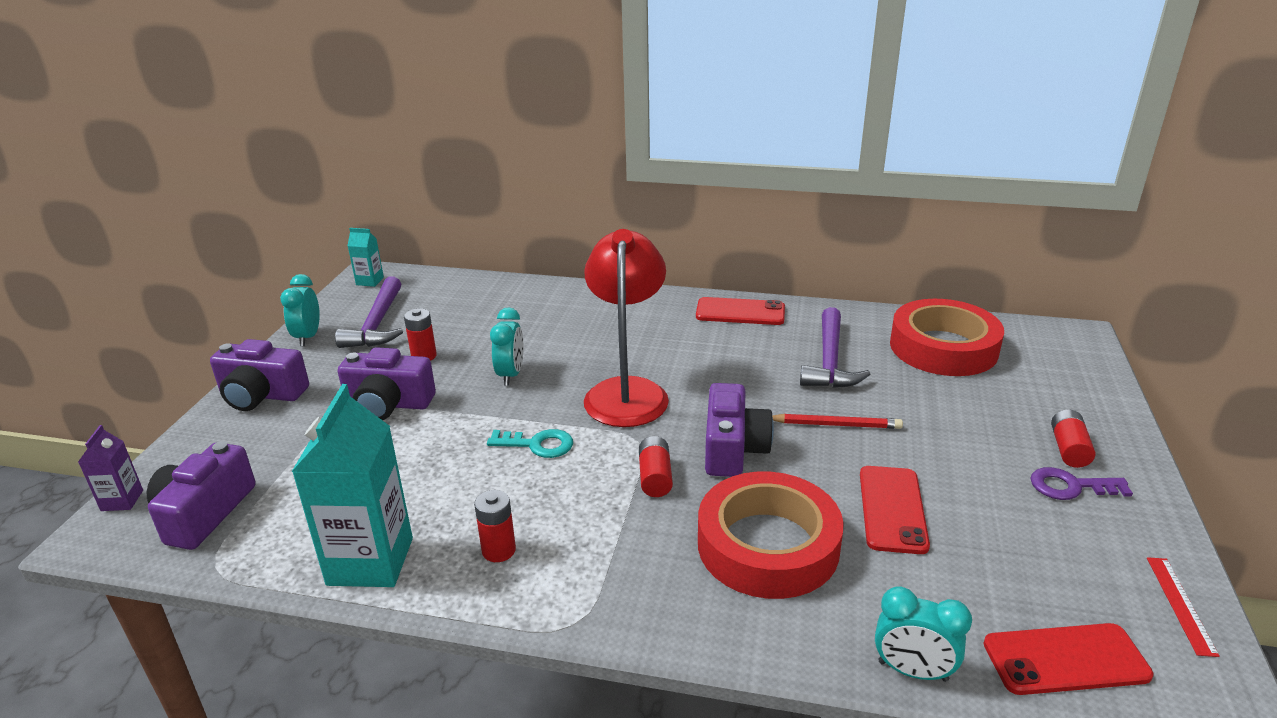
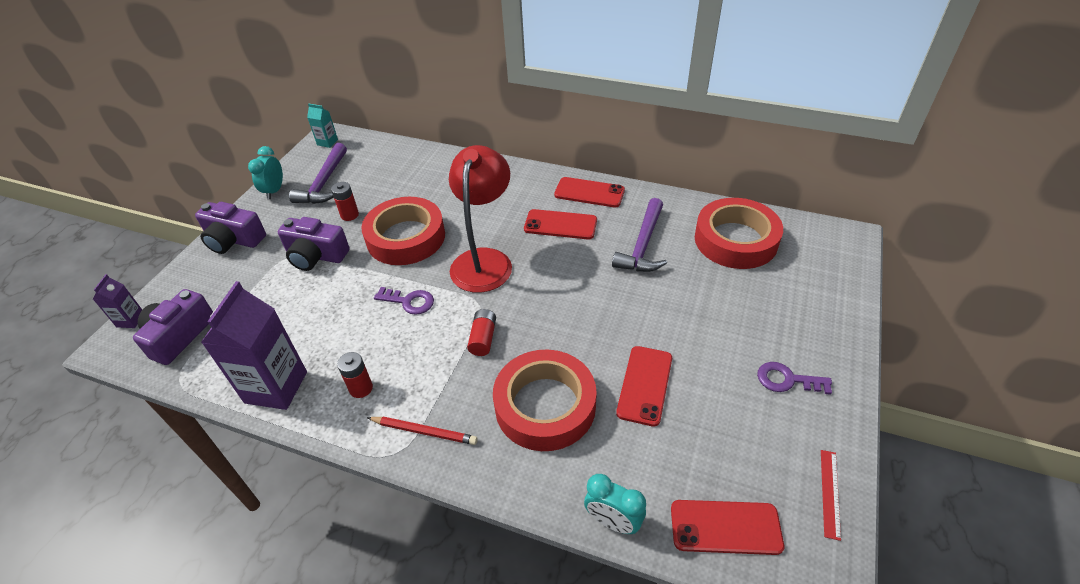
camera: 10 degrees right, 15 degrees up
turquoise carton [292,384,413,587] -> purple carton [201,281,307,410]
turquoise key [487,429,573,458] -> purple key [374,287,434,315]
turquoise clock [490,307,523,385] -> red tape [361,197,445,265]
purple camera [705,383,774,477] -> none
red pencil [772,414,903,429] -> red pencil moved to [367,417,478,445]
red battery [1051,409,1095,468] -> none
none -> red phone [524,209,597,239]

